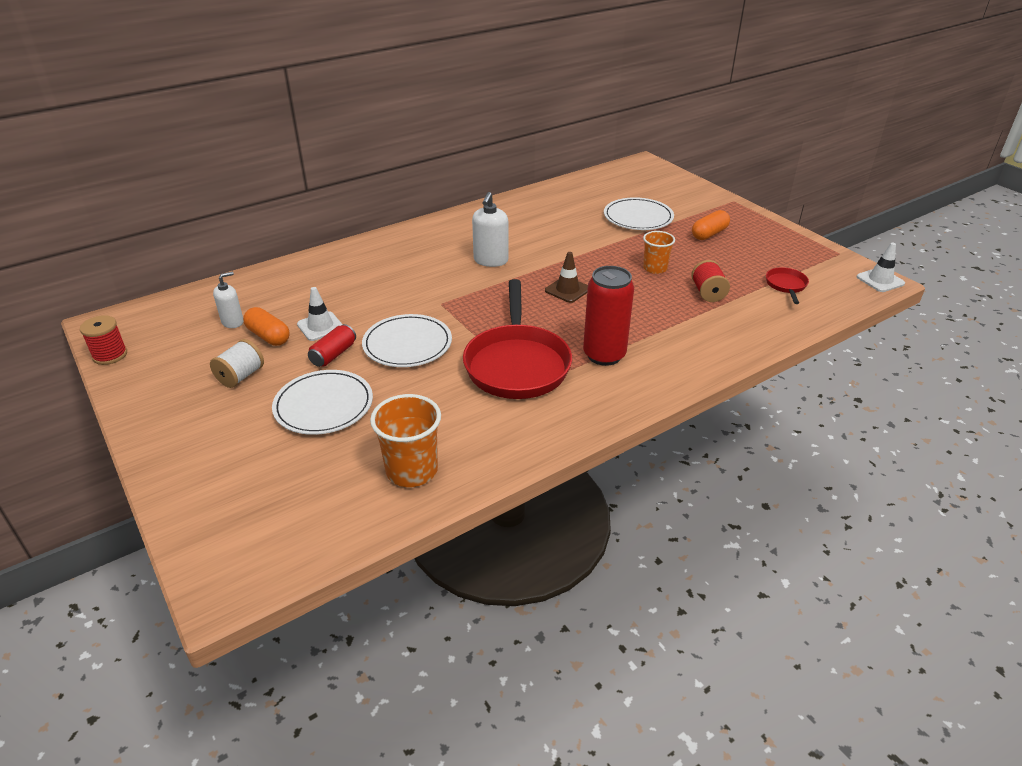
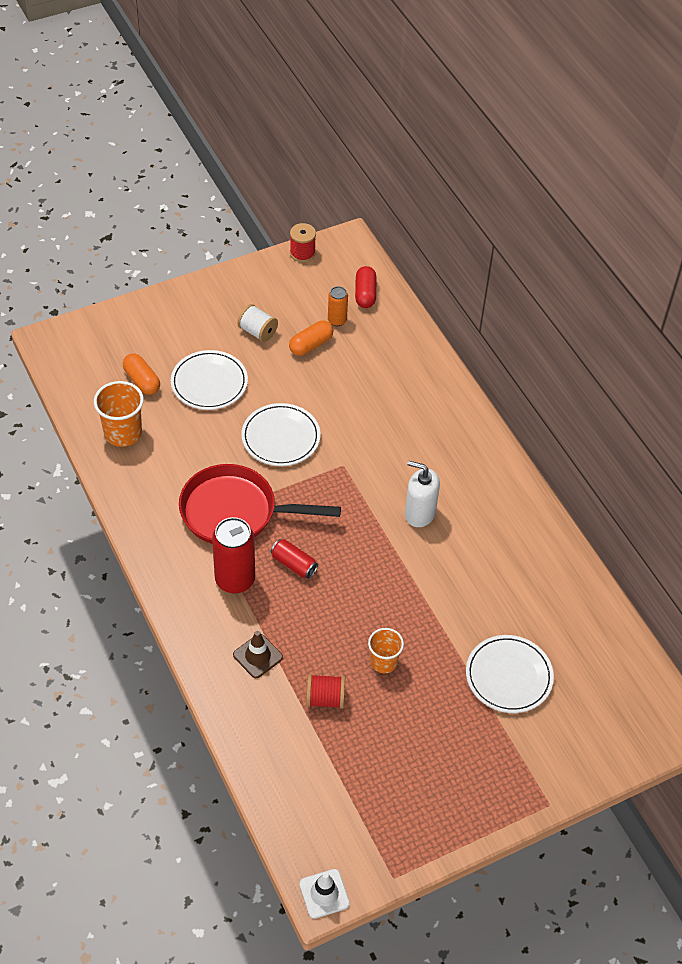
camera: 95 degrees right, 15 degrees up
white soap dispenser [213,272,243,328] -> orange can [328,286,348,326]
white traffic cone [297,287,343,341] -> none
red can [308,324,356,367] -> red can moved to [271,539,318,579]
brown traffic cone [545,252,588,303] -> brown traffic cone moved to [233,631,283,678]
orange capsule [692,210,730,240] -> orange capsule moved to [123,353,160,395]
red pan [766,267,809,304] -> none
none -> red capsule [355,266,376,308]

